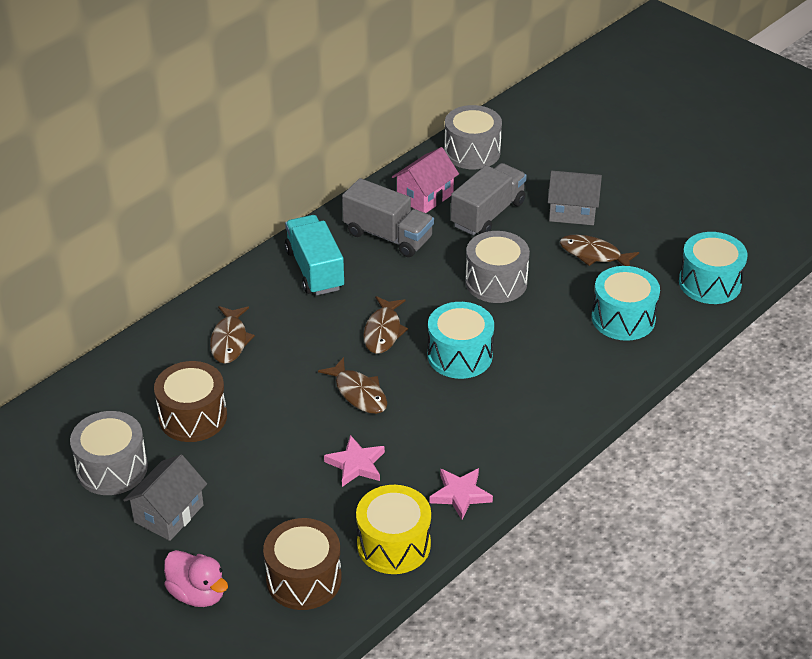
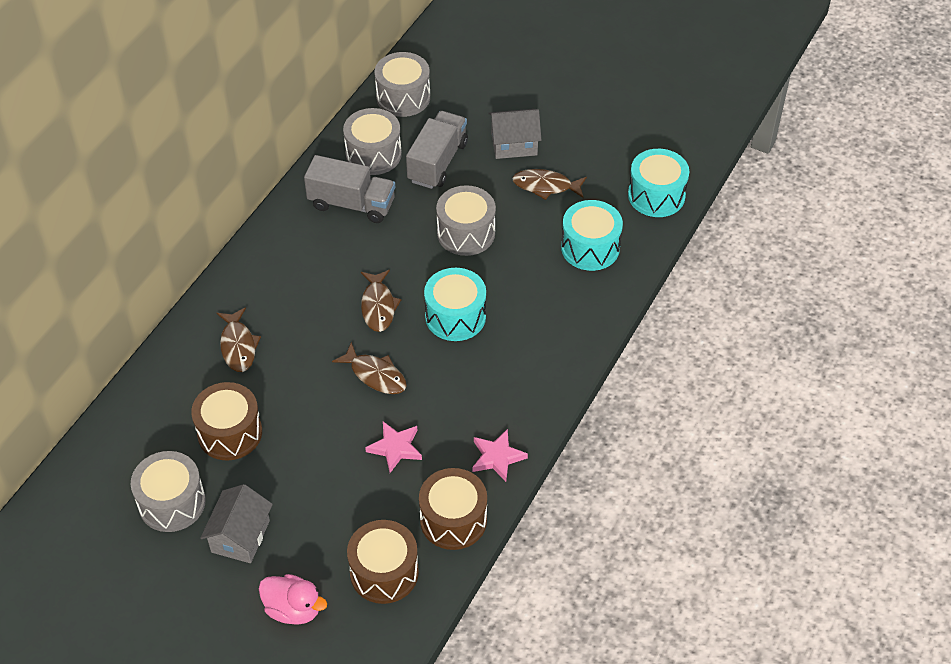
camera: 15 degrees left, 10 degrees up
turquoise truck [285,215,344,295] -> none
yellow drum [356,485,431,574] -> brown drum [419,468,487,550]
pink house [392,147,459,213] -> grey drum [343,108,402,175]

